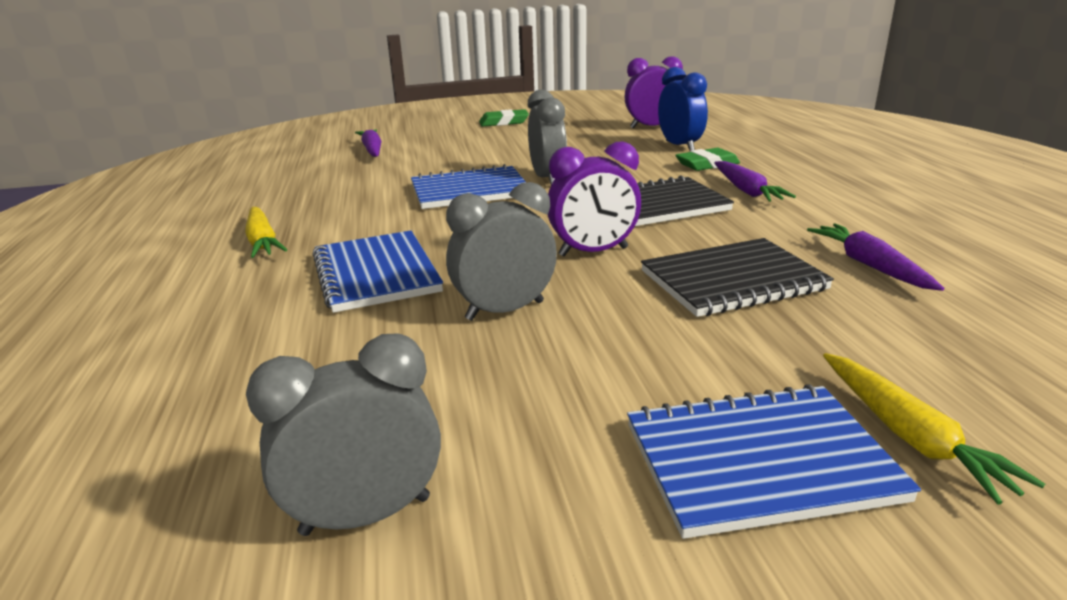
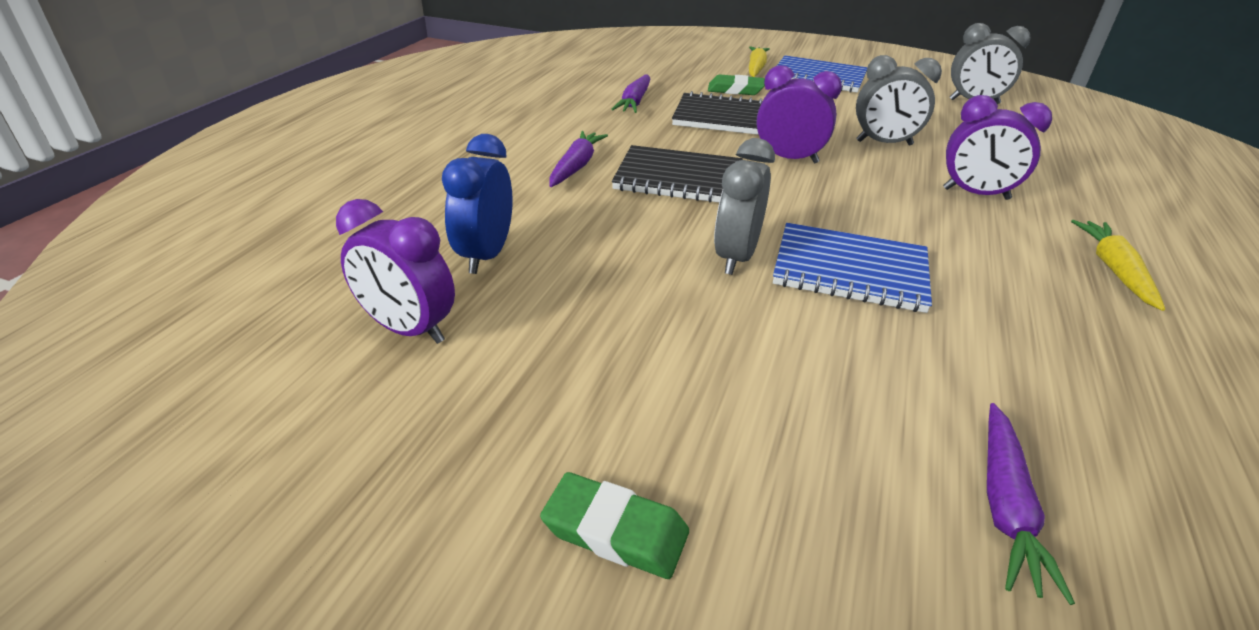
camera: 150 degrees left, 10 degrees up
blue notebook [312,231,443,313] -> purple clock [943,95,1052,200]
green eraser [675,148,740,171] -> green eraser moved to [708,74,765,95]

